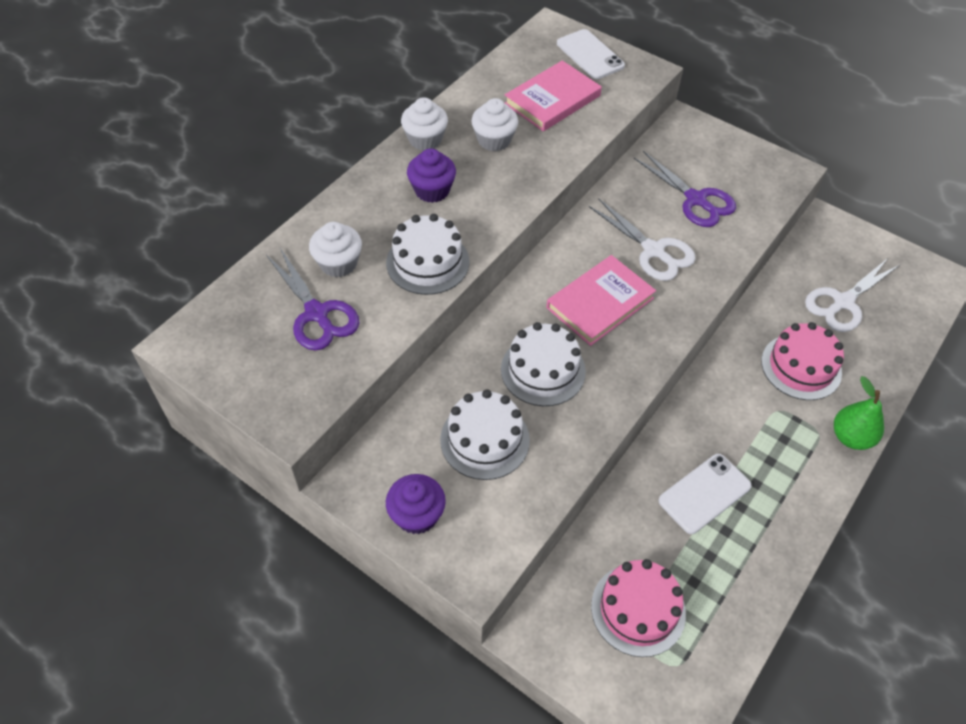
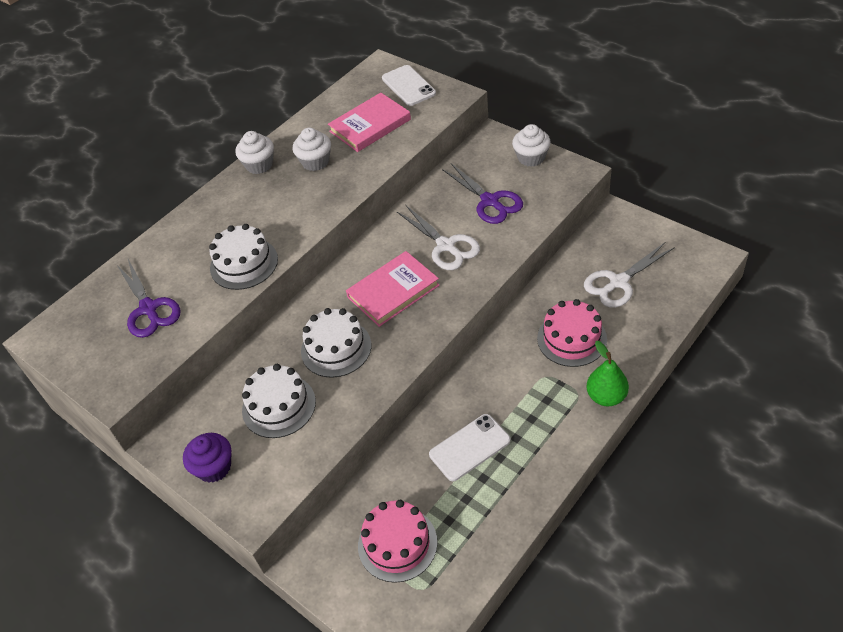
camera: 10 degrees right, 5 degrees down
white cupcake [309,222,362,277] -> white cupcake moved to [512,124,551,167]
purple cupcake [407,148,456,203] -> none

